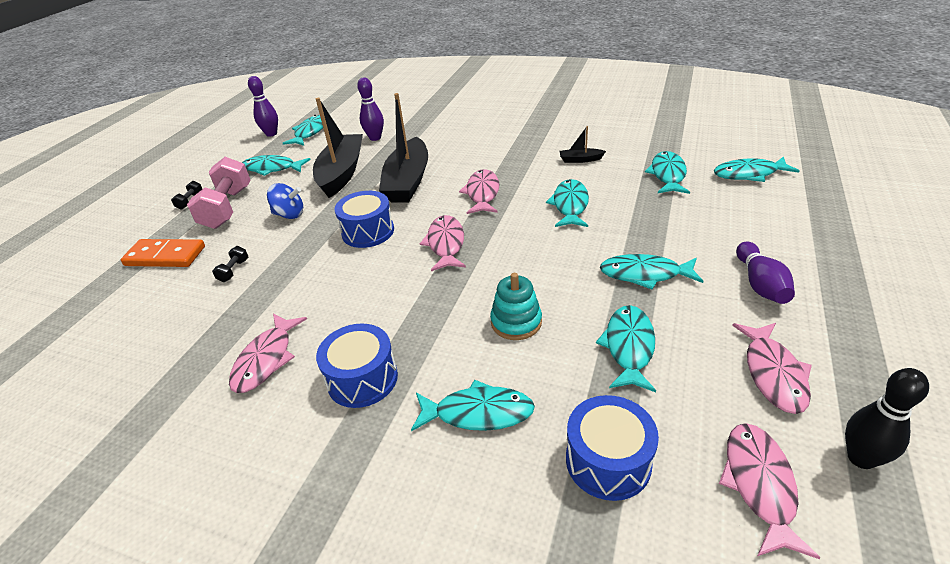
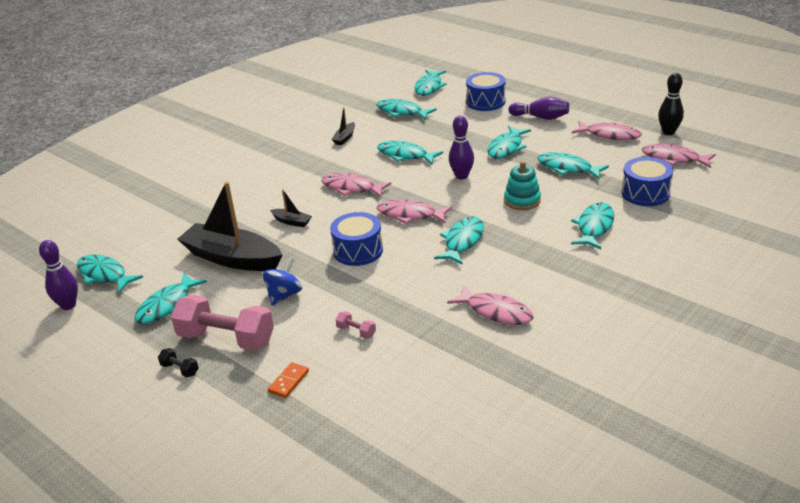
camera: 70 degrees left, 5 degrees down
orange domino [121,239,205,267] -> orange domino [268,362,309,398], size x0.54
black dumbbell [212,246,248,282] -> pink dumbbell [336,311,376,338]
blue drum [316,323,398,408] -> blue drum moved to [466,72,505,111]
purple bowling pin [357,77,384,141] -> purple bowling pin moved to [449,116,474,179]
black boat [379,93,428,203] -> black boat [270,190,312,227], size x0.42
none -> turquoise fish [434,216,484,265]

